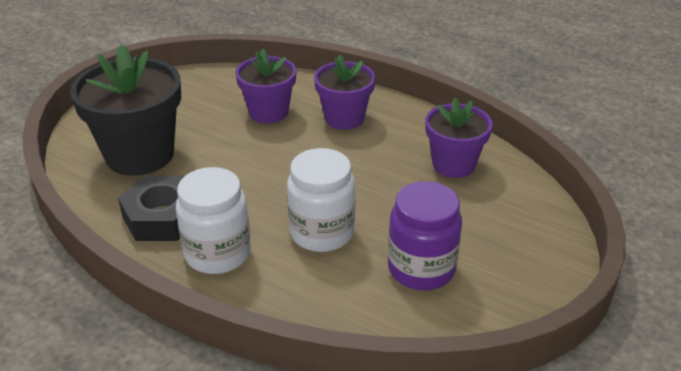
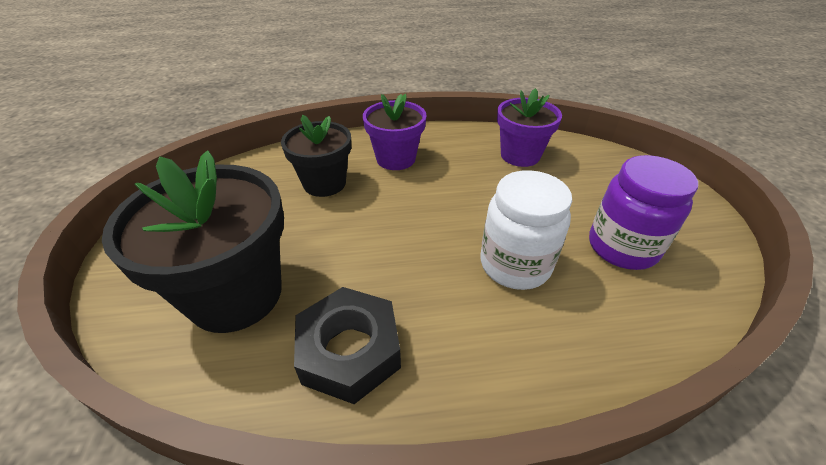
camera: 40 degrees left, 5 degrees up
white jar [176,167,251,274] -> none
purple flower pot [235,49,296,124] -> black flower pot [281,115,351,197]

